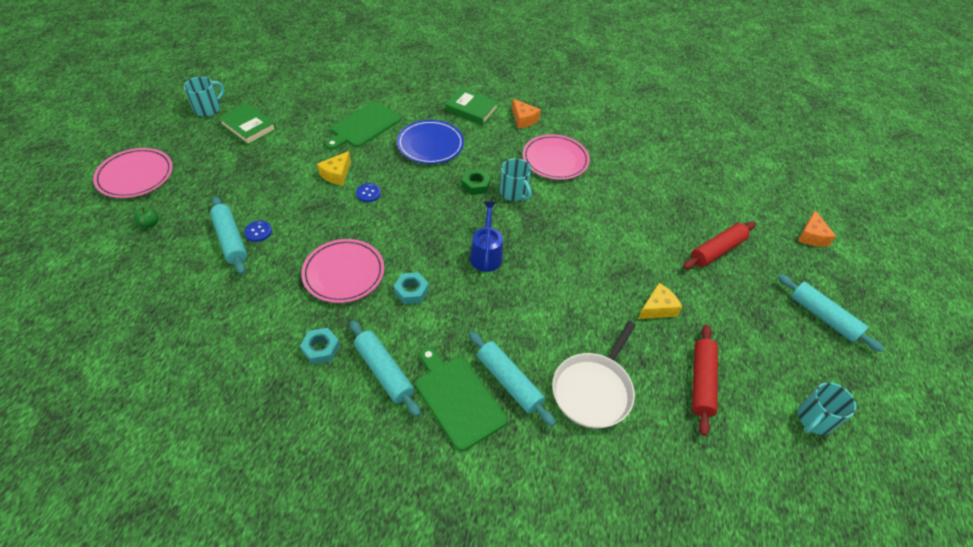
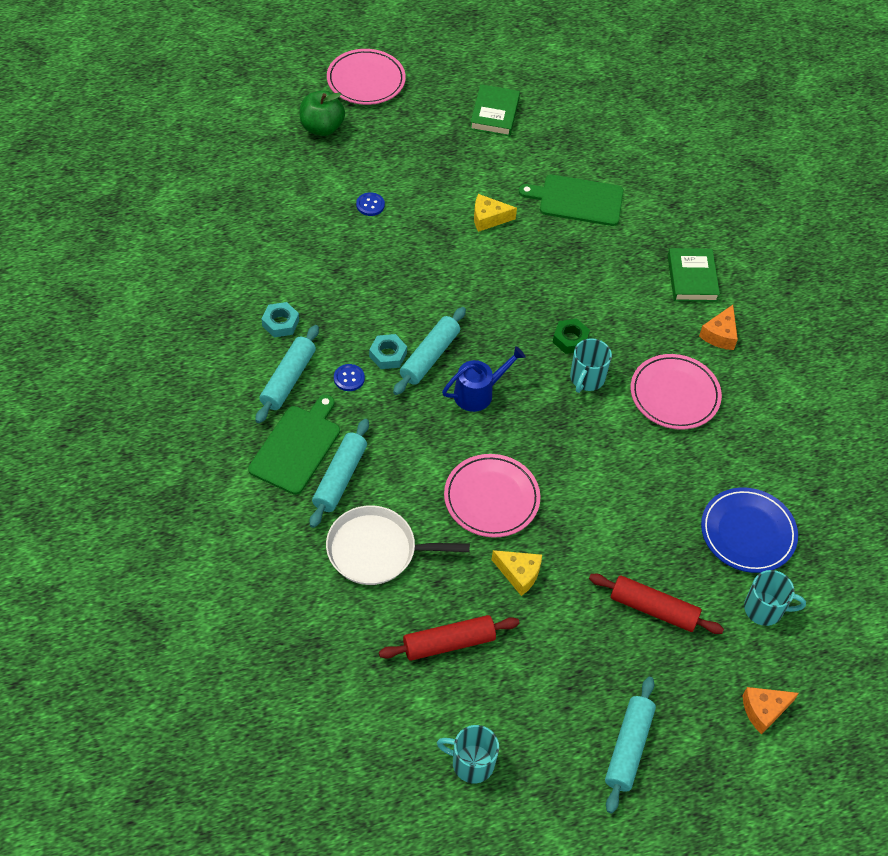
camera: 60 degrees right, 5 degrees up
green apple [134,203,158,228] -> green apple [300,90,345,136], size x2.00
turquoise mug [183,77,224,117] -> turquoise mug moved to [744,570,806,626]
turquoise rolling pin [210,196,247,274] -> turquoise rolling pin moved to [393,307,466,395]
pink plate [301,239,384,303] -> pink plate moved to [444,454,540,538]
blue button [356,183,381,202] -> blue button moved to [334,364,365,391]
blue plate [397,120,464,164] -> blue plate moved to [701,487,798,573]

